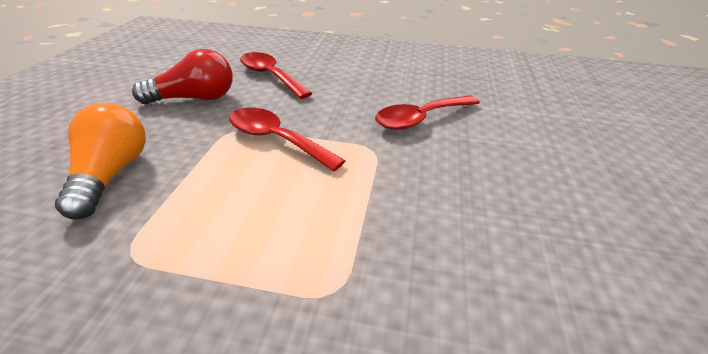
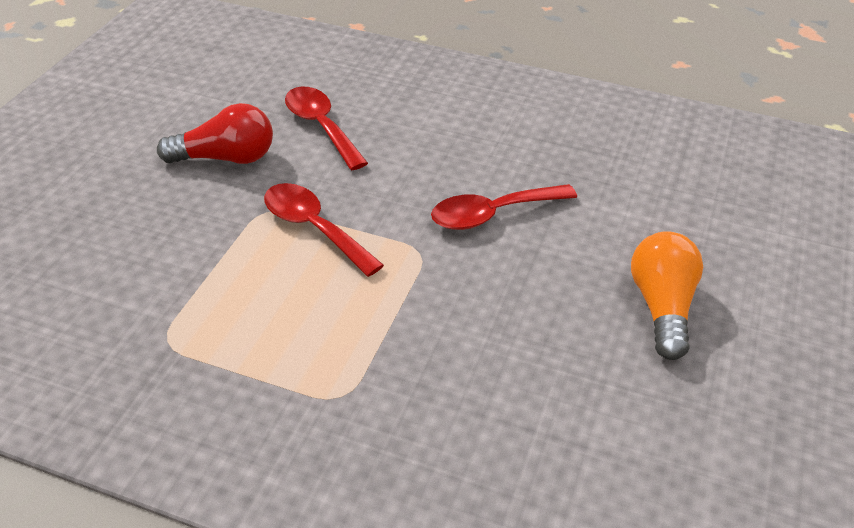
camera: 10 degrees right, 5 degrees up
orange light bulb [55,103,146,220] -> orange light bulb moved to [631,231,703,360]

